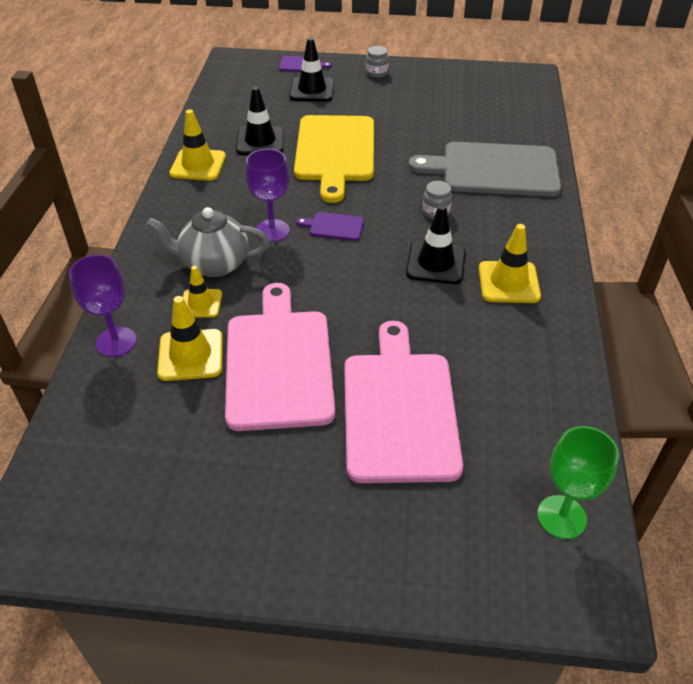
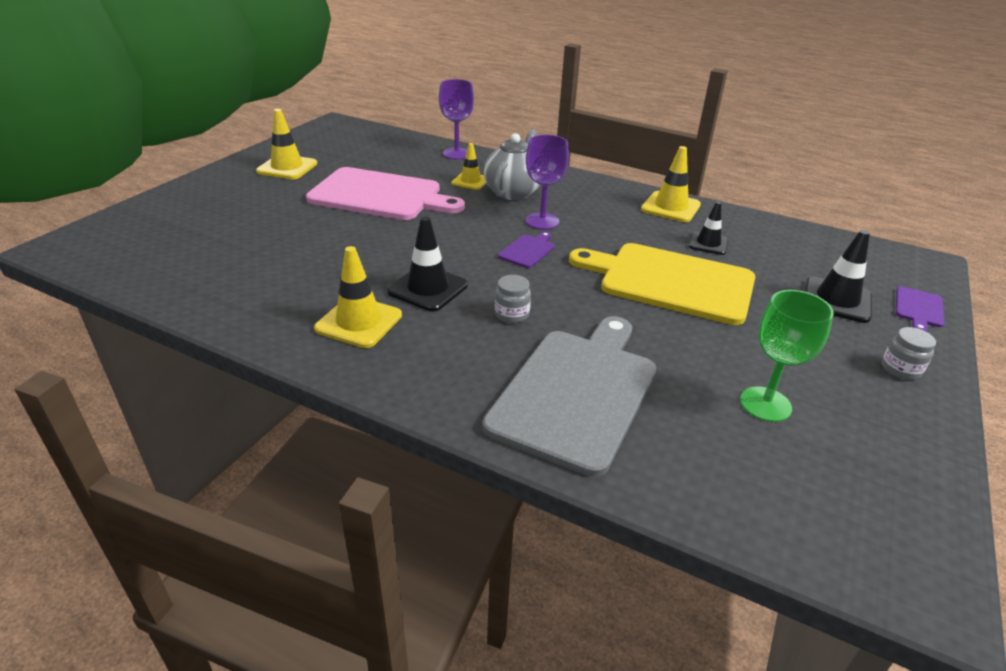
camera: 110 degrees right, 10 degrees down
yellow traffic cone [157,296,223,381] -> yellow traffic cone moved to [256,109,317,179]
black traffic cone [236,86,284,155] -> black traffic cone [689,202,728,255], size x0.66
pink cutting board [344,321,463,483] -> none
green goblet [537,426,619,539] -> green goblet moved to [740,290,834,422]

